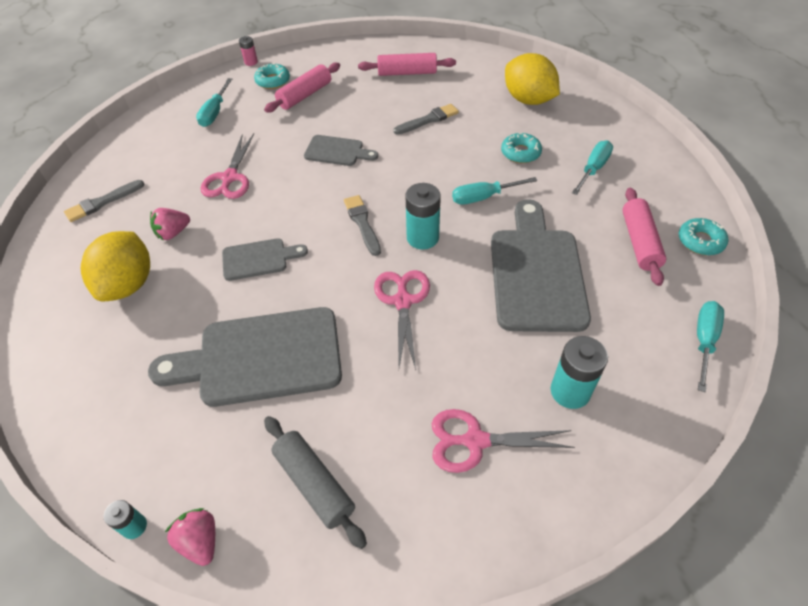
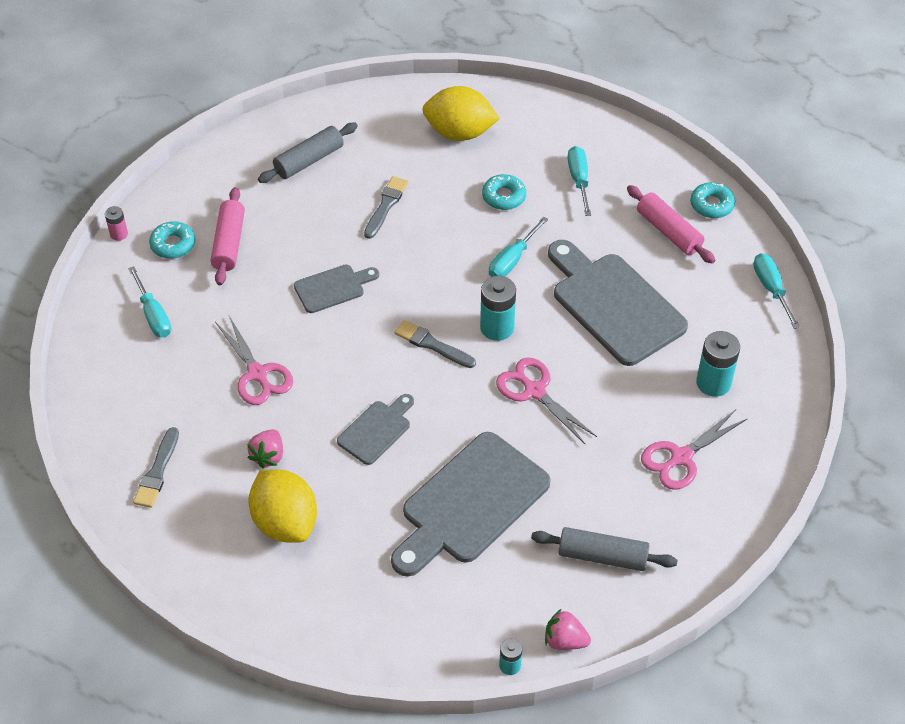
camera: 40 degrees left, 0 degrees up
pink rolling pin [358,53,456,76] -> grey rolling pin [258,123,358,183]

